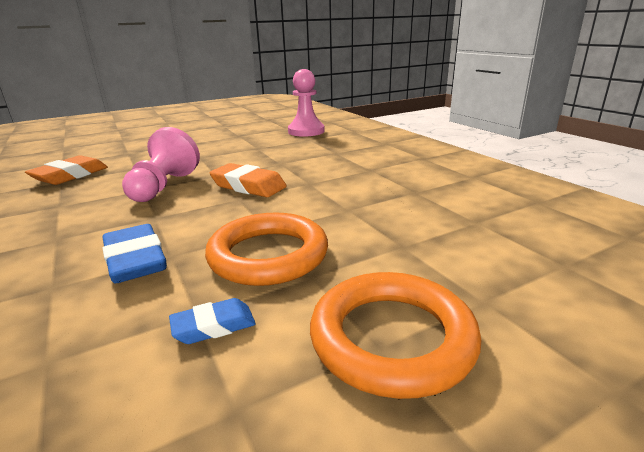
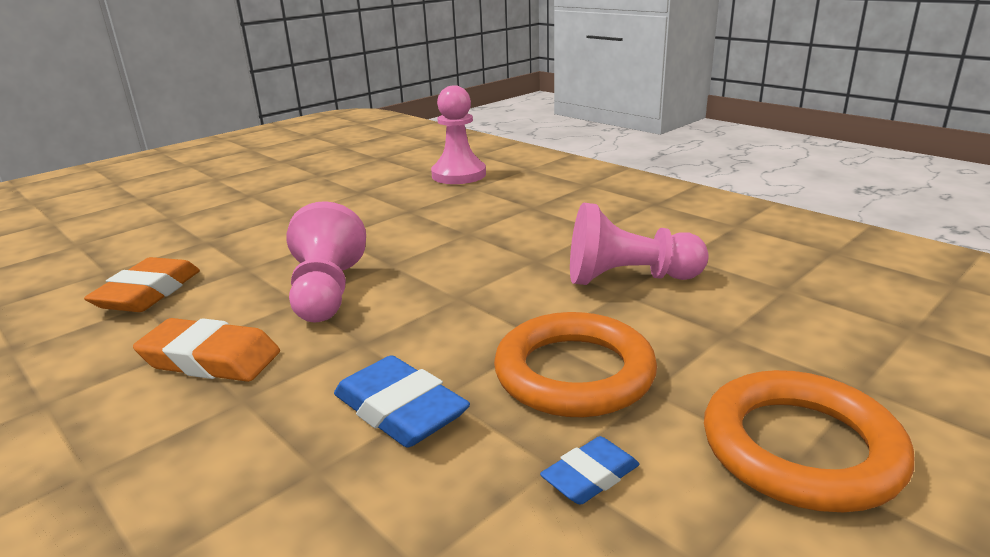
camera: 15 degrees left, 0 degrees up
orange eraser [209,163,287,197] -> orange eraser moved to [133,318,280,382]
none -> pink pawn [570,203,709,285]

